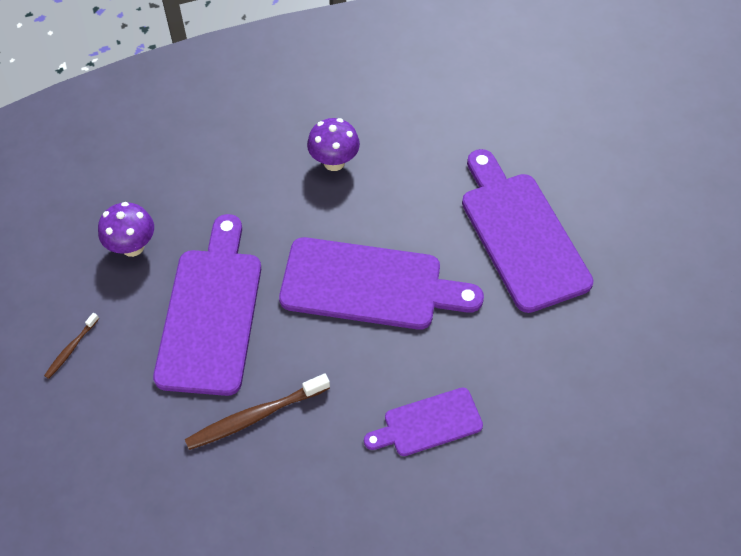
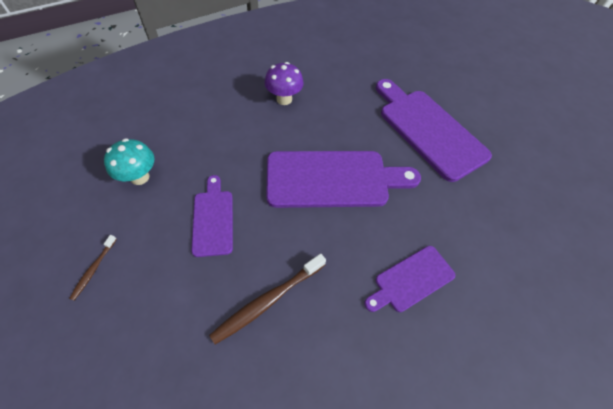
camera: 15 degrees left, 0 degrees up
purple mushroom [98,202,154,257] -> turquoise mushroom [104,138,154,185]
purple cutting board [153,214,261,396] -> purple cutting board [191,175,233,257], size x0.55

